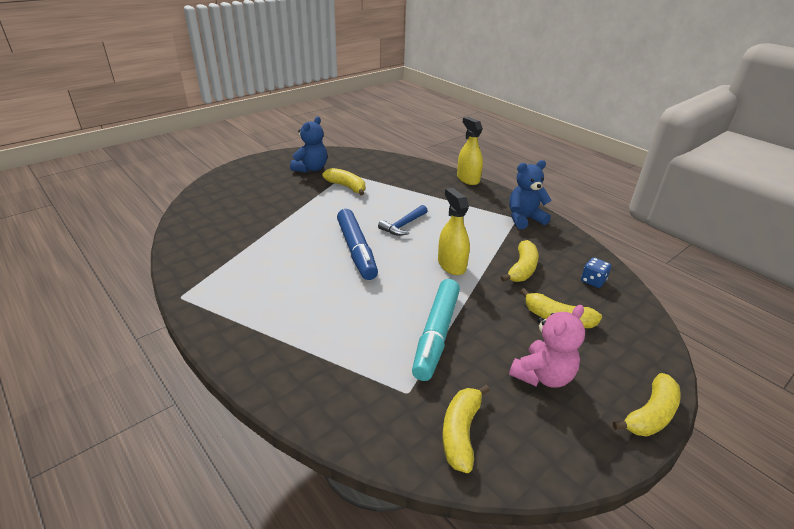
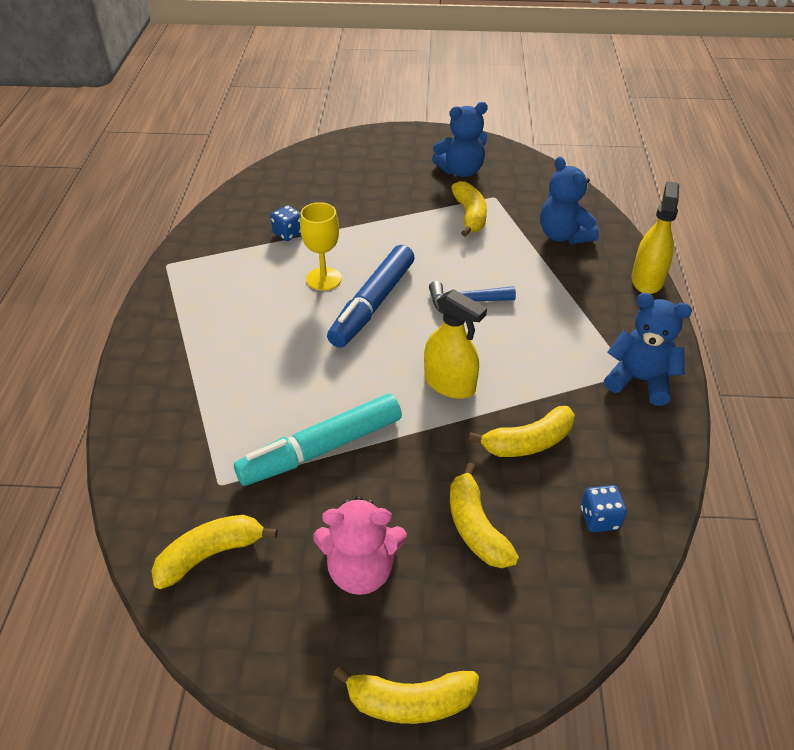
camera: 45 degrees right, 10 degrees up
yellow spray bottle [438,188,470,275] -> yellow spray bottle turned 105 degrees clockwise [424,289,487,399]
none -> blue dice [270,205,301,241]
none -> yellow goblet [300,202,342,291]
none -> blue teddy bear [540,157,599,244]

